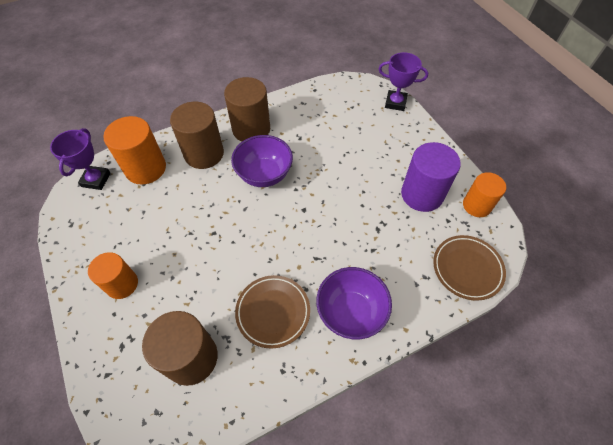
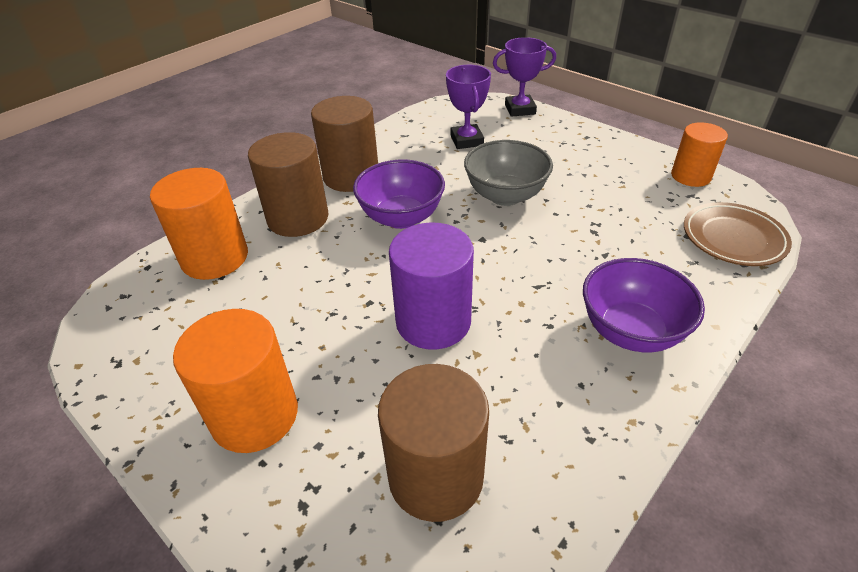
camera: 20 degrees left, 15 degrees down
purple trophy [50,128,111,190] -> purple trophy moved to [446,65,491,149]
orange cylinder [88,252,138,299] -> orange cylinder [173,309,298,453], size x1.51
brown plate [235,275,310,349] -> none
purple cylinder [401,142,461,212] -> purple cylinder moved to [389,223,474,350]
none -> grey bowl [464,140,553,206]

